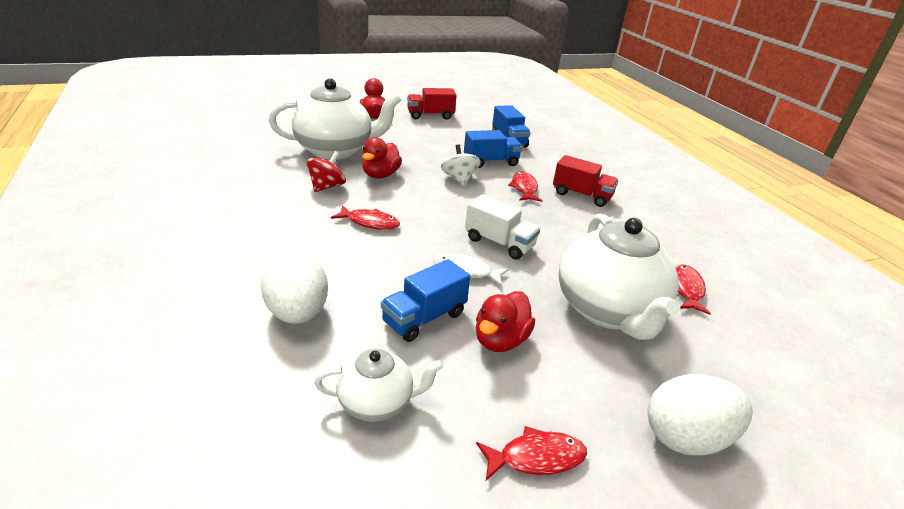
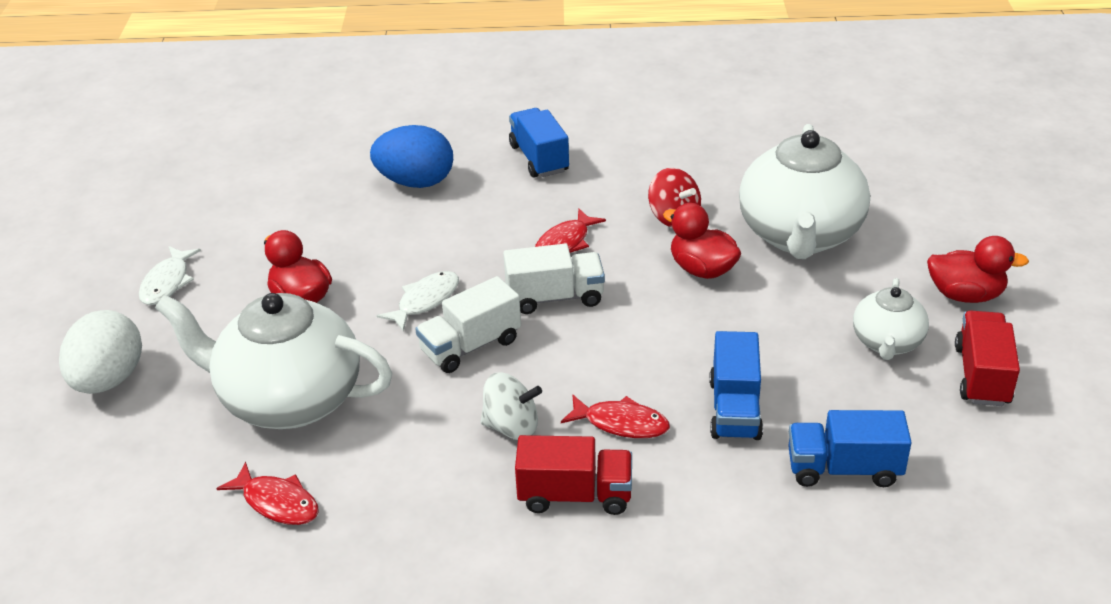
camera: 115 degrees right, 5 degrees up
white egg [261,253,328,324] -> blue egg [370,125,453,188]
white teapot [314,349,444,422] -> white teapot moved to [853,278,929,360]
blue truck [381,259,470,342] -> blue truck moved to [509,108,569,177]
white spinning top [441,144,481,186] -> white spinning top moved to [481,372,542,440]
red fish [476,426,587,481] -> white fish [139,246,201,305]
red truck [553,155,619,207] -> red truck turned 135 degrees counterclockwise [515,435,632,515]
none -> white truck [503,244,605,314]

